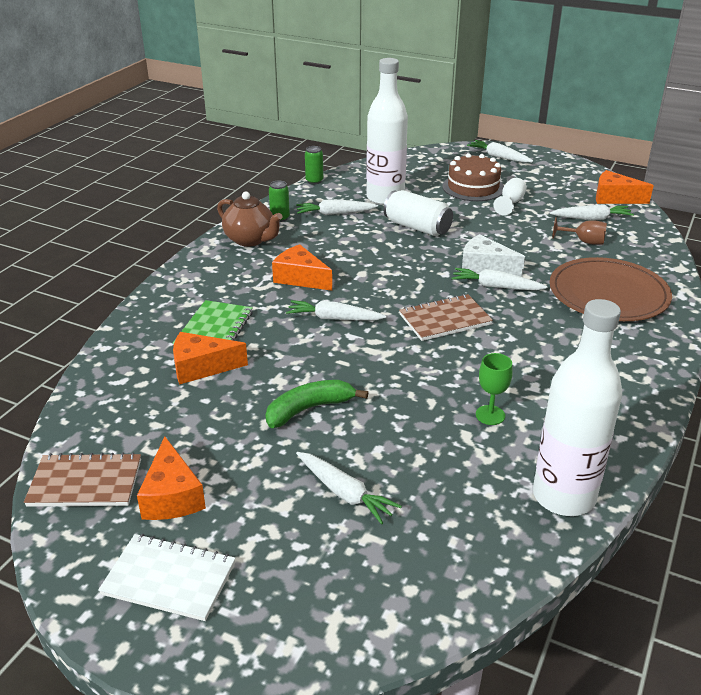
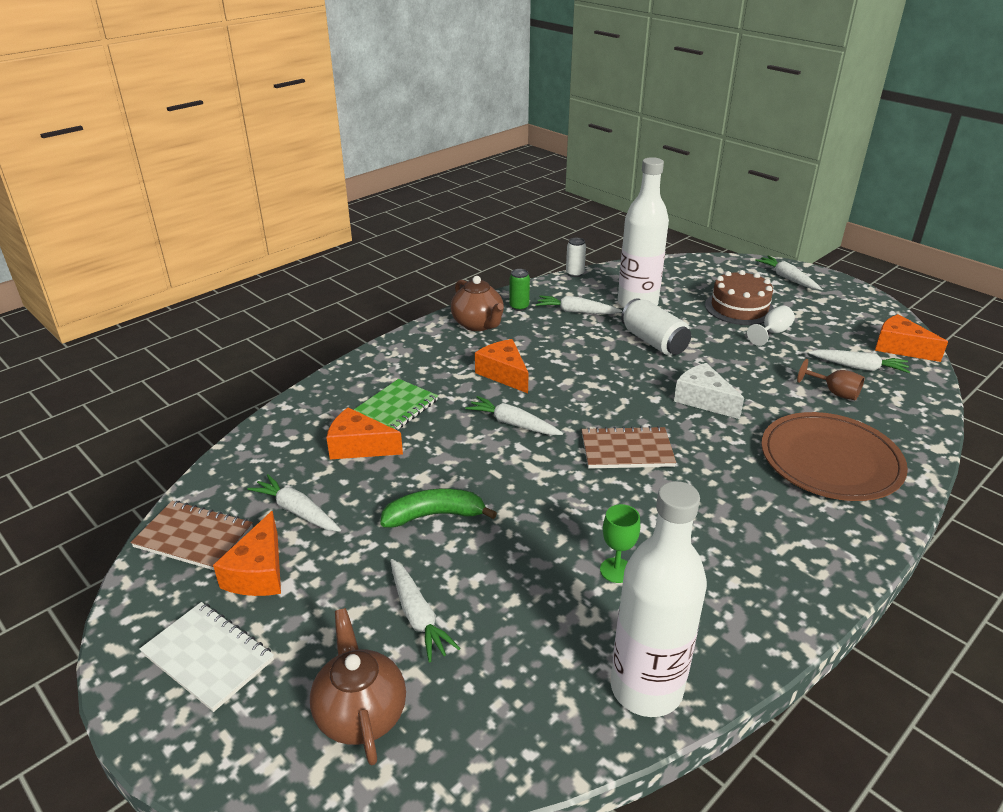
camera: 20 degrees right, 0 degrees up
green can [305,146,323,184] -> white can [566,238,586,277]
white carrot [451,268,548,290] -> white carrot moved to [247,474,341,532]
none -> brown teapot [310,608,406,765]

